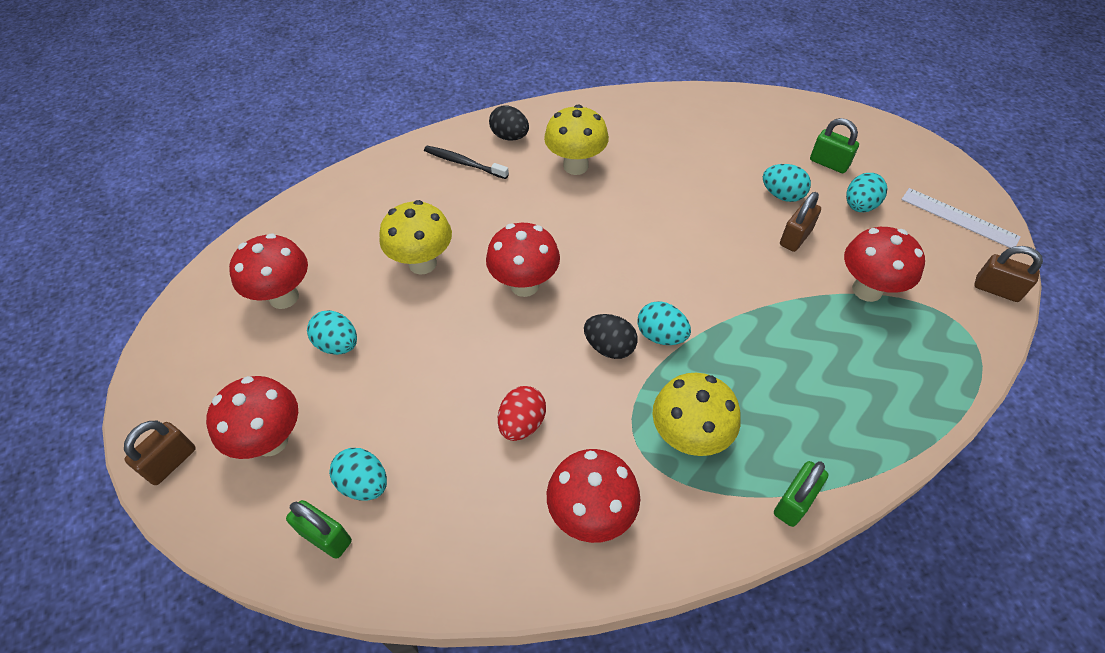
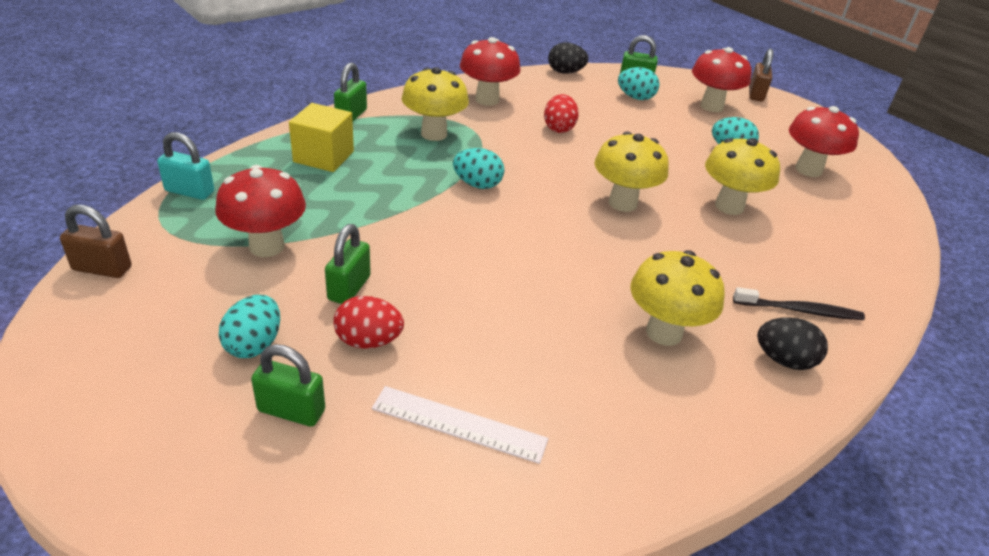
camera: 155 degrees right, 15 degrees down
red mushroom [486,223,560,297] -> yellow mushroom [594,132,669,212]
black egg [584,314,638,359] -> black egg moved to [548,42,588,74]
turquoise egg [763,164,811,202] -> red egg [333,296,404,349]
brown padlock [780,192,821,252] -> green padlock [325,224,371,304]
white ruler [901,188,1021,248] -> white ruler moved to [372,386,548,464]
none -> turquoise padlock [157,132,214,200]
none -> yellow cube [289,103,354,172]

